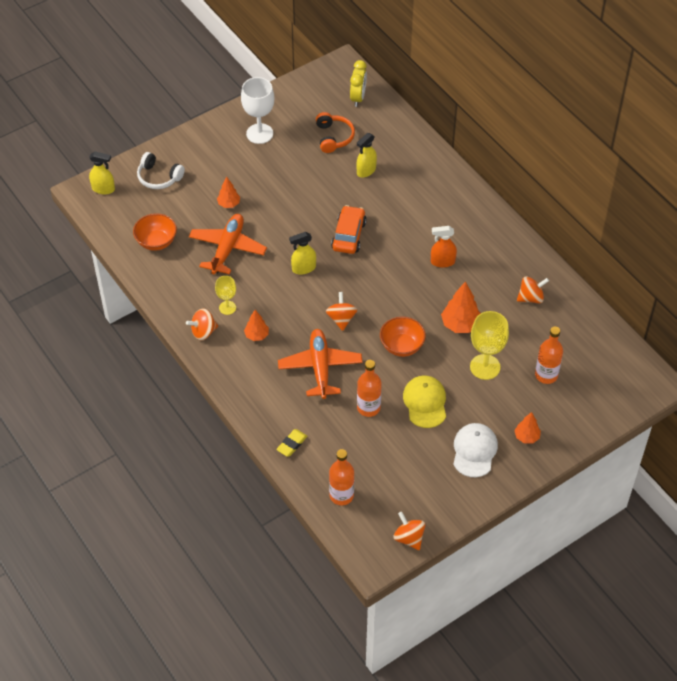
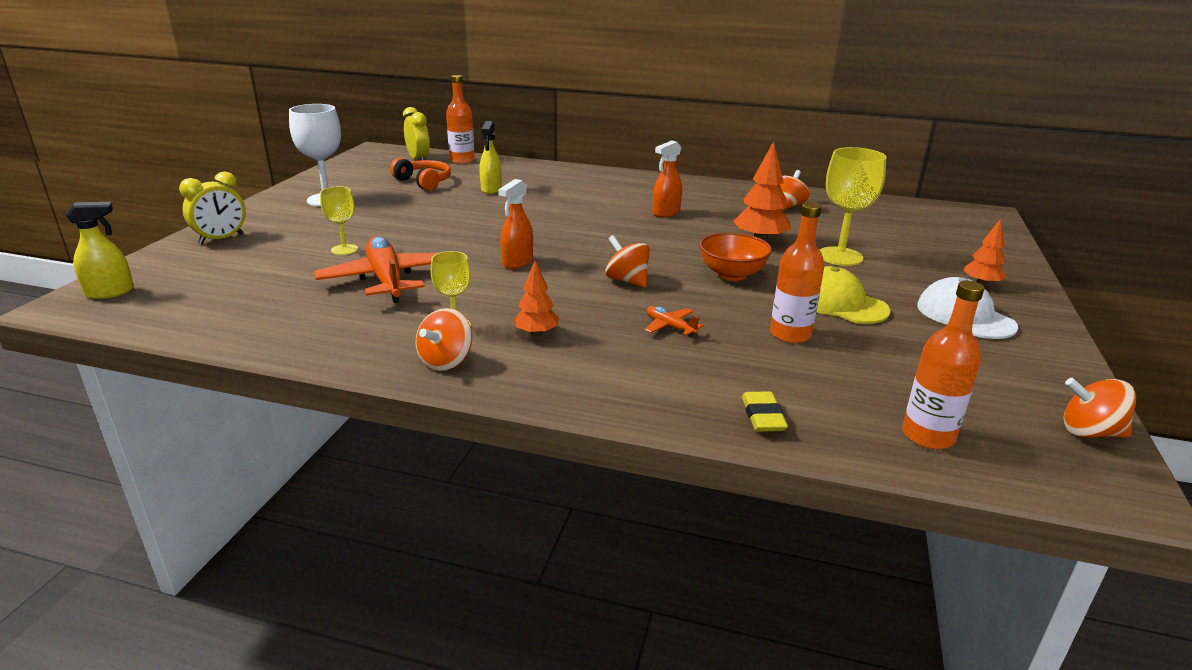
camera: 40 degrees left, 25 degrees down
orange bowl [133,213,177,251] -> none
white headphones [137,152,185,189] -> none
orange tree [217,177,240,208] -> yellow goblet [320,187,358,255]
orange plane [278,329,363,399] -> orange plane [645,306,703,337], size x0.44
yellow spray bottle [289,232,316,275] -> orange spray bottle [498,179,533,269]
orange car [331,205,367,254] -> none
orange bottle [535,327,563,384] -> orange bottle moved to [446,75,475,164]
none -> yellow clock [179,172,246,244]

